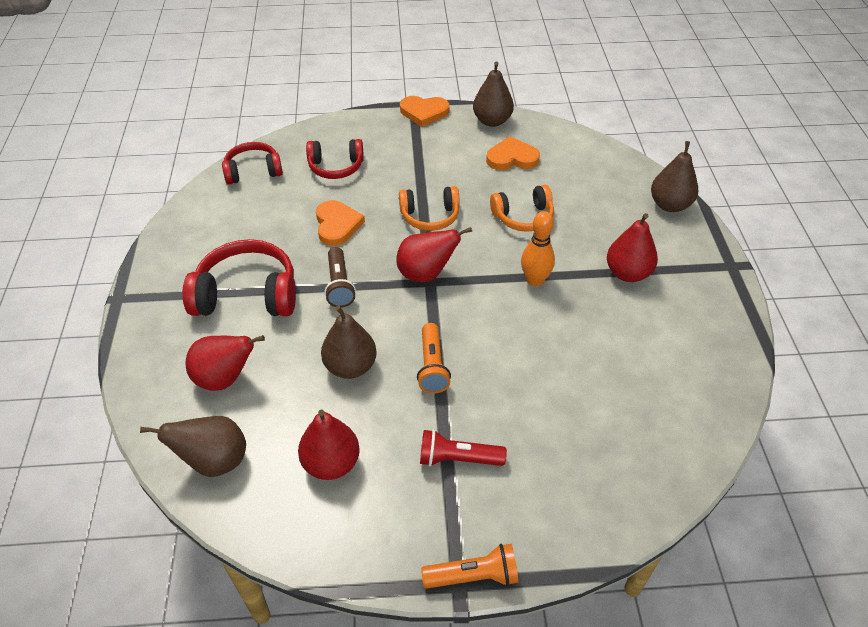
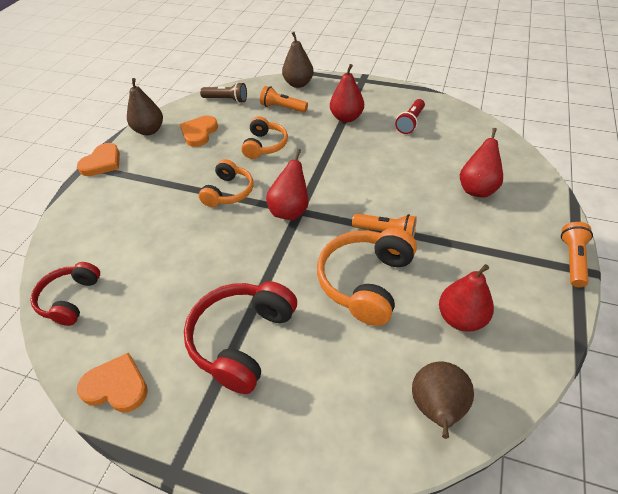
camera: 65 degrees left, 0 degrees up
red pear [185,335,265,391] -> red pear moved to [460,128,503,197]
red headphones [306,139,364,179] -> none
orange heart [316,200,365,246] -> orange heart moved to [77,353,148,412]
brown pear [321,306,377,379] -> orange headphones [317,228,417,326]
brown flashlight [325,247,356,308] -> brown flashlight moved to [200,82,247,103]
red flashlight [420,430,507,467] -> red flashlight moved to [395,99,425,134]
orange bowling pin [521,211,555,286] -> none
none -> orange flashlight [260,86,308,113]

